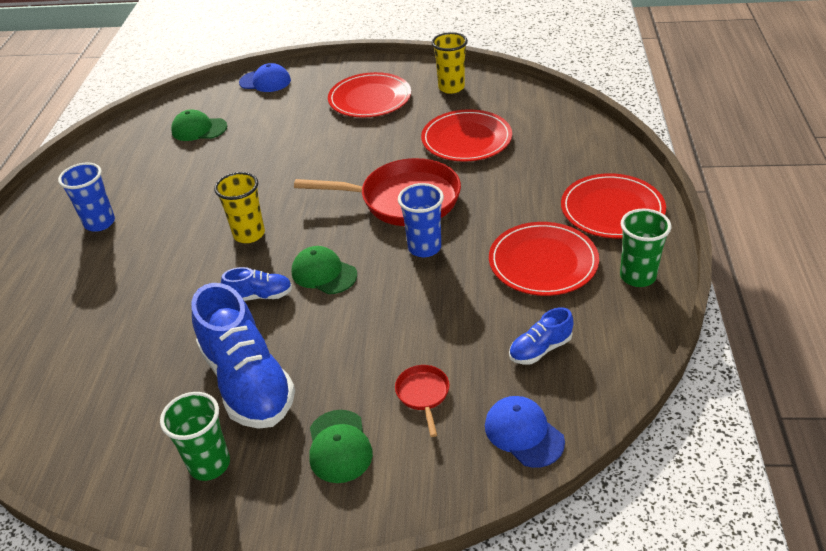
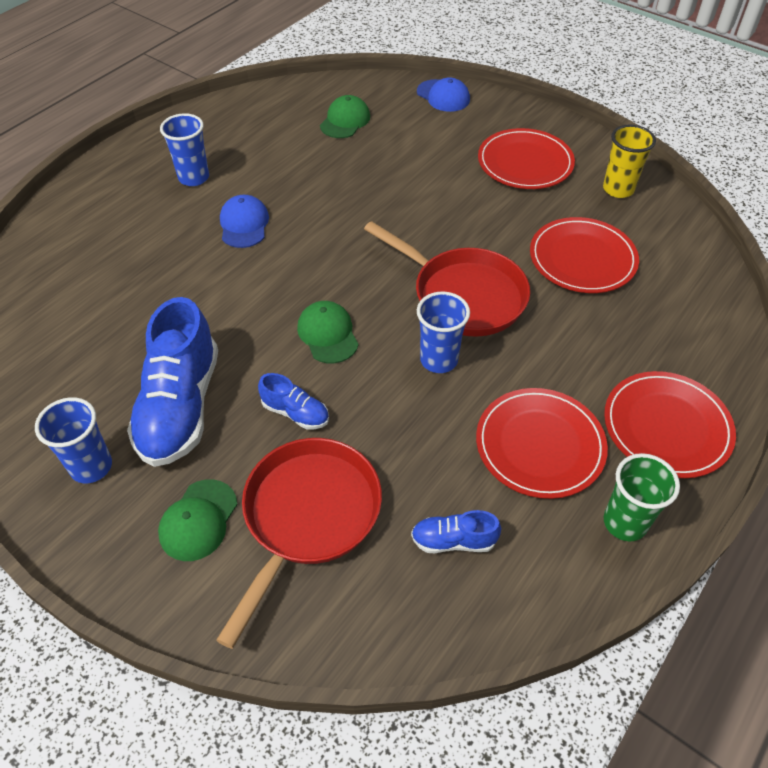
camera: 30 degrees right, 10 degrees up
green cup [160,392,230,481] -> blue cup [35,397,112,483]
green cap [171,109,227,141] -> green cap turned 75 degrees clockwise [320,95,370,138]
yellow cup [214,172,265,243] -> none
blue shoe [221,267,292,301] -> blue shoe moved to [258,373,329,429]
red pan [395,365,449,437] -> red pan [216,438,382,649], size x2.30
blue cap [485,396,565,468] -> blue cap moved to [220,195,269,248]

